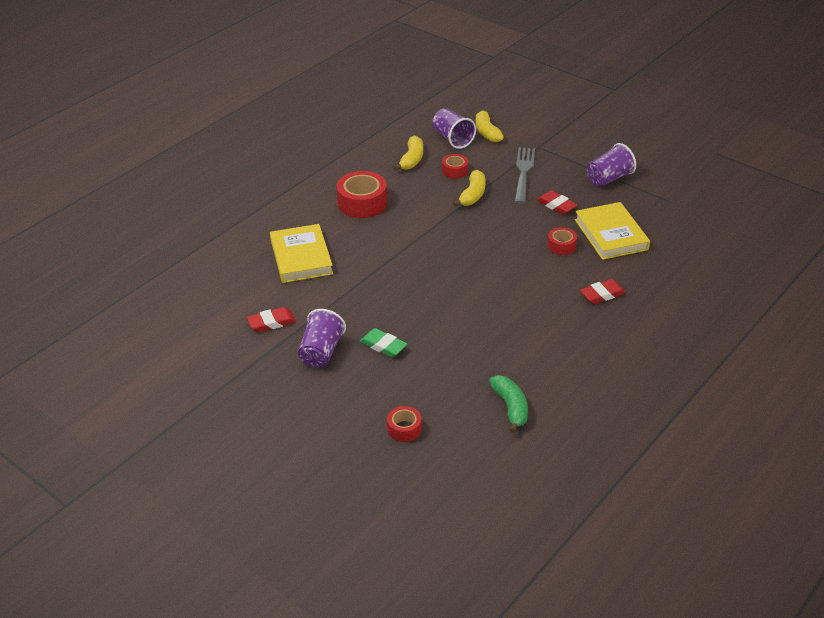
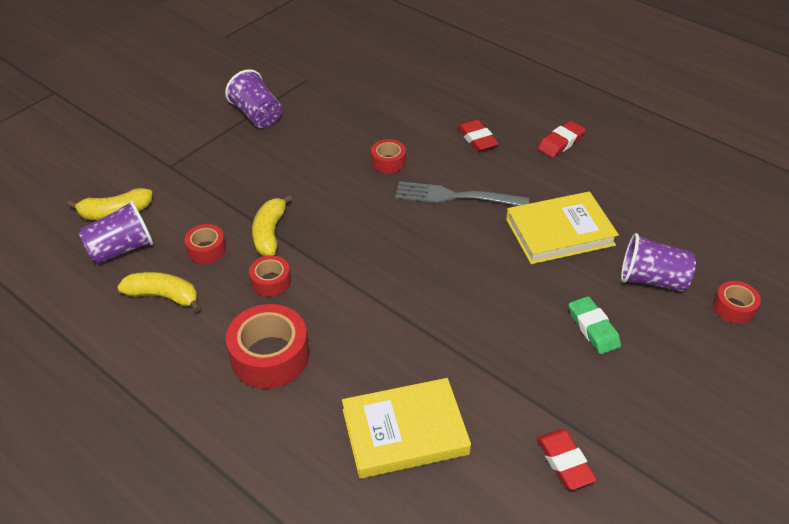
camera: 90 degrees left, 5 degrees up
purple cup [298,309,346,368] -> purple cup moved to [621,233,696,292]
green eraser [360,328,407,357] -> green eraser turned 60 degrees counterclockwise [569,296,621,354]
yellow banana [453,170,486,206] -> yellow banana turned 105 degrees counterclockwise [252,195,292,256]
green banana [489,375,528,433] -> none
grey fork [514,147,535,204] -> grey fork moved to [395,181,530,206]
red eraser [537,190,578,215] -> red eraser moved to [538,121,586,158]
yellow book [575,202,650,260] -> yellow book moved to [506,191,619,264]
none -> red tape [249,255,291,297]

